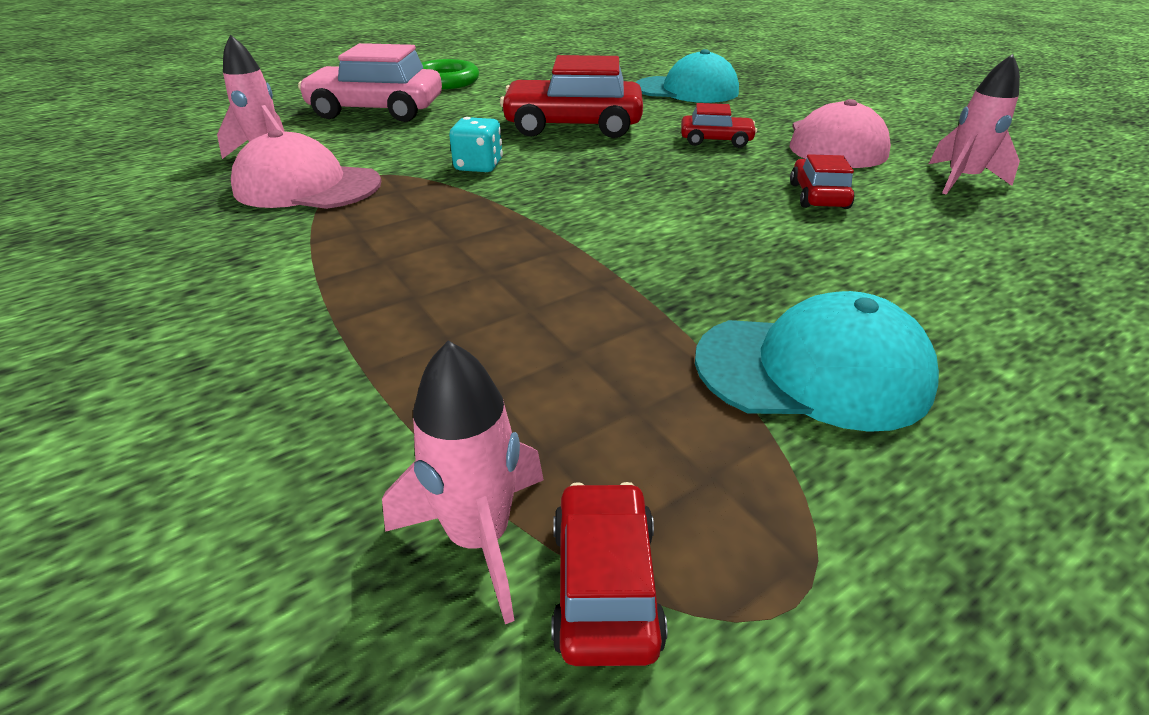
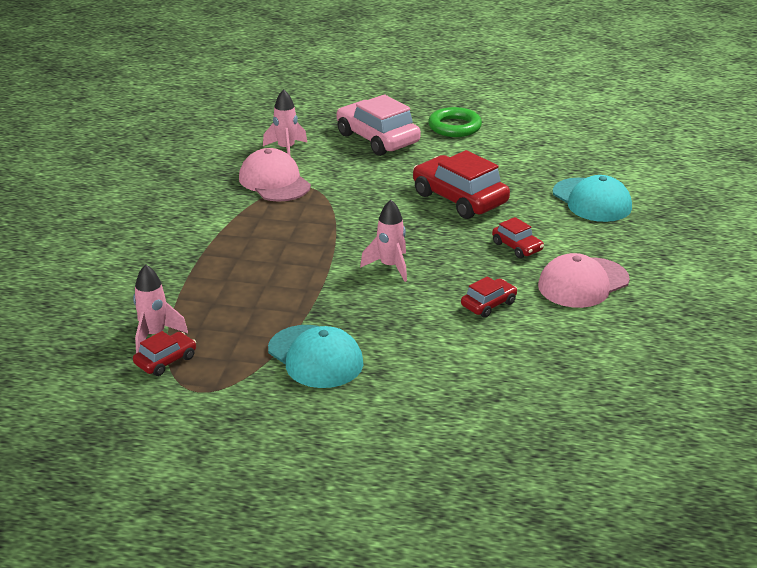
camera: 45 degrees right, 5 degrees down
turquoise dice [449,117,503,172] -> none
pink rocket [929,54,1020,195] -> pink rocket moved to [360,200,407,282]

